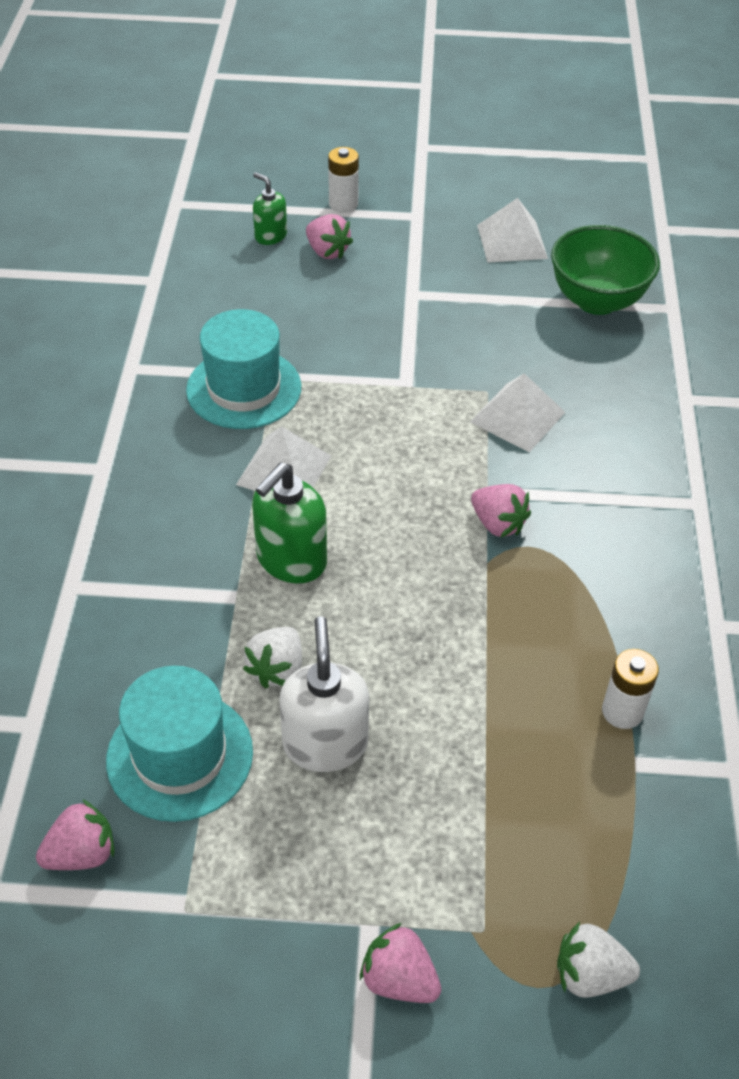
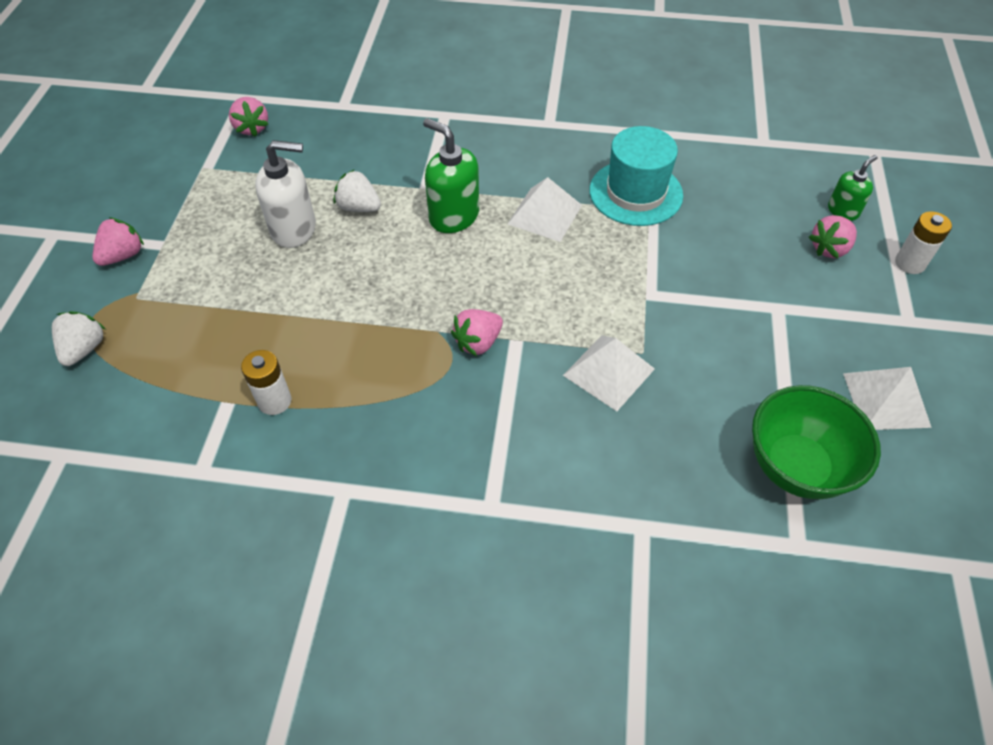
camera: 95 degrees right, 5 degrees up
turquoise hat [106,666,253,822] -> none

